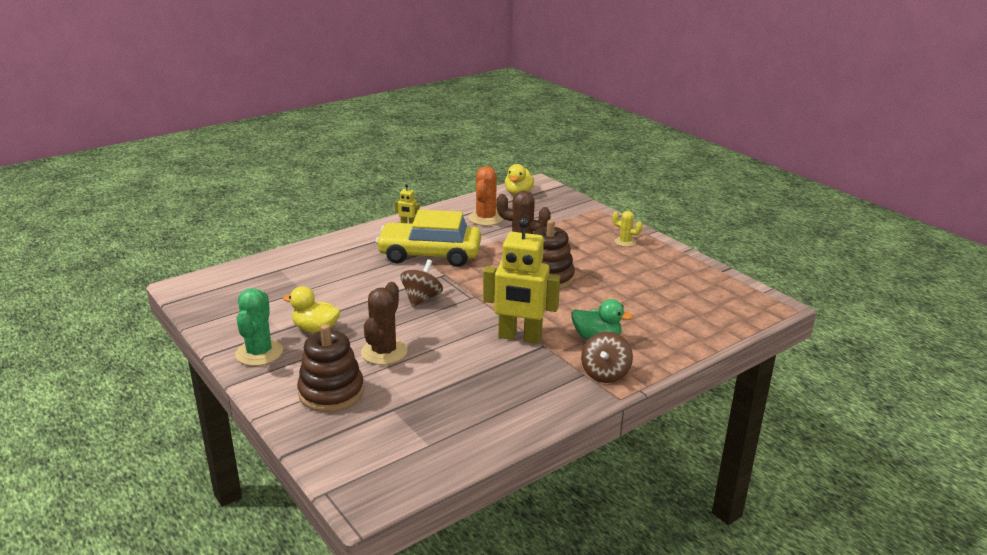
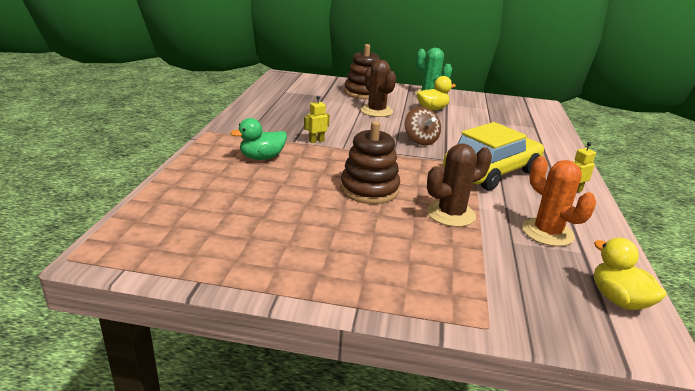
camera: 135 degrees right, 0 degrees up
yellow robot [483,218,560,344] -> yellow robot [304,96,330,143], size x0.42
brown spinning top [581,331,633,383] -> none
yellow cactus [612,211,643,247] -> none

